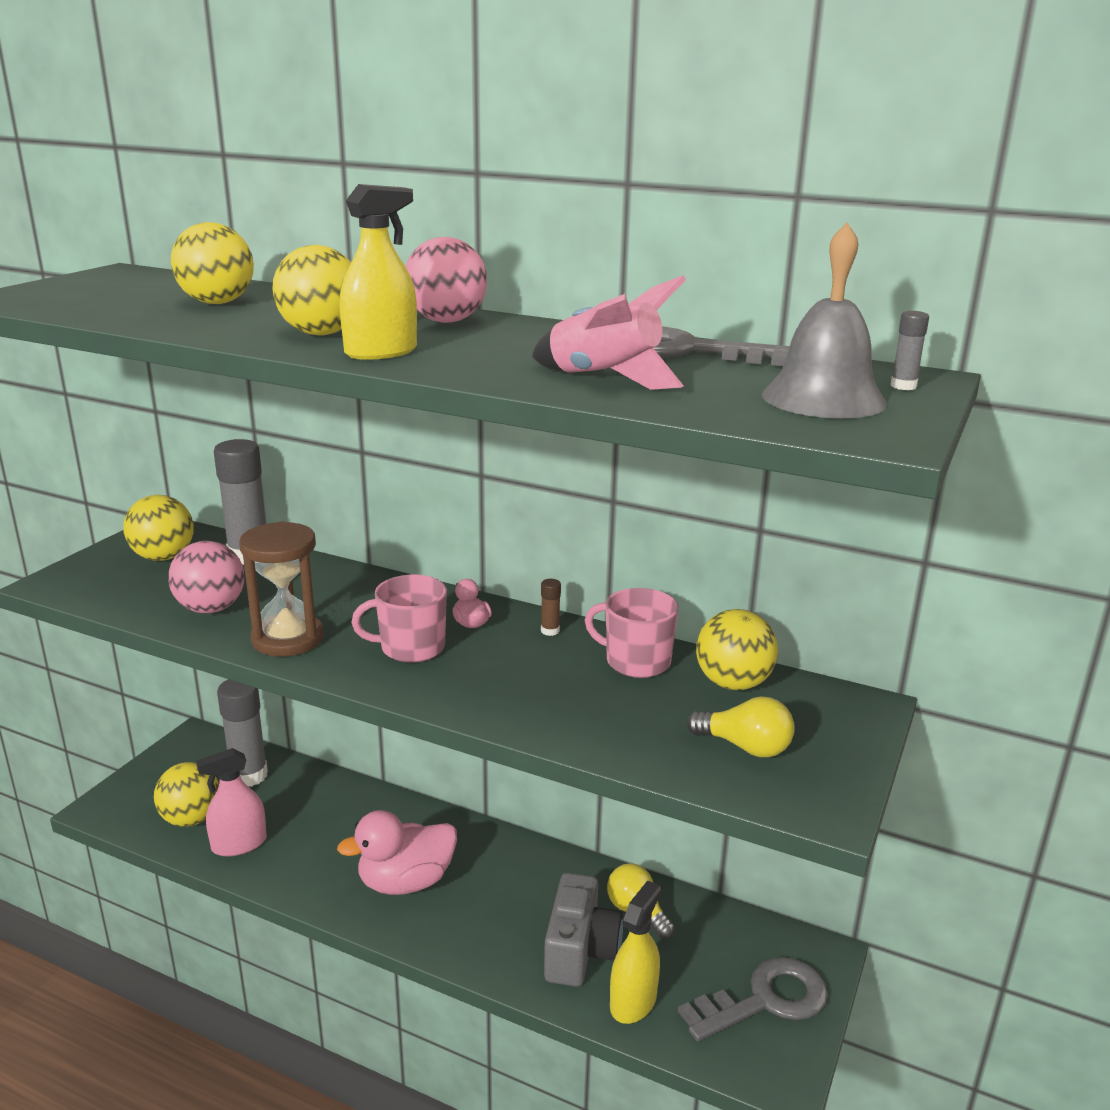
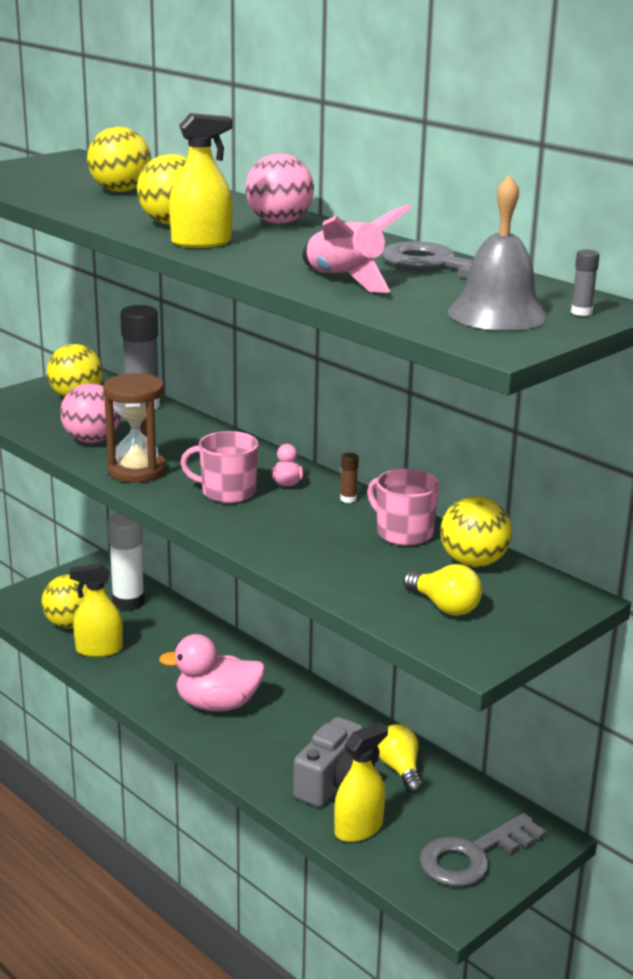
camera: 20 degrees right, 0 degrees up
pink spray bottle [196,748,267,856] -> yellow spray bottle [69,564,123,657]
grey glue stick [217,679,268,787] -> white glue stick [107,513,145,610]
grey key [678,957,828,1041] -> grey key turned 150 degrees clockwise [419,813,547,887]

